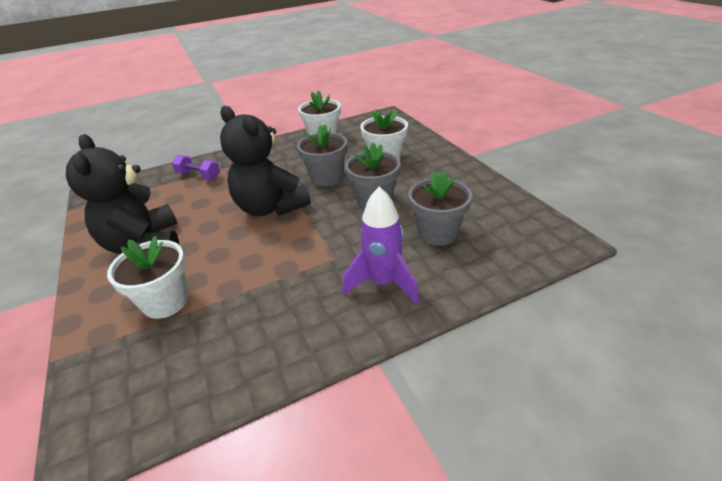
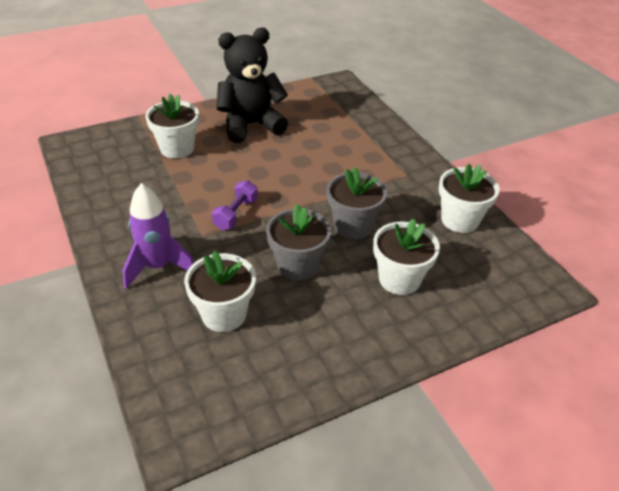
camera: 85 degrees right, 5 degrees up
purple dumbbell [172,155,220,180] -> purple dumbbell moved to [212,180,258,230]
black teddy bear [220,106,311,216] -> none
grey flower pot [408,171,472,246] -> white flower pot [184,251,256,332]

